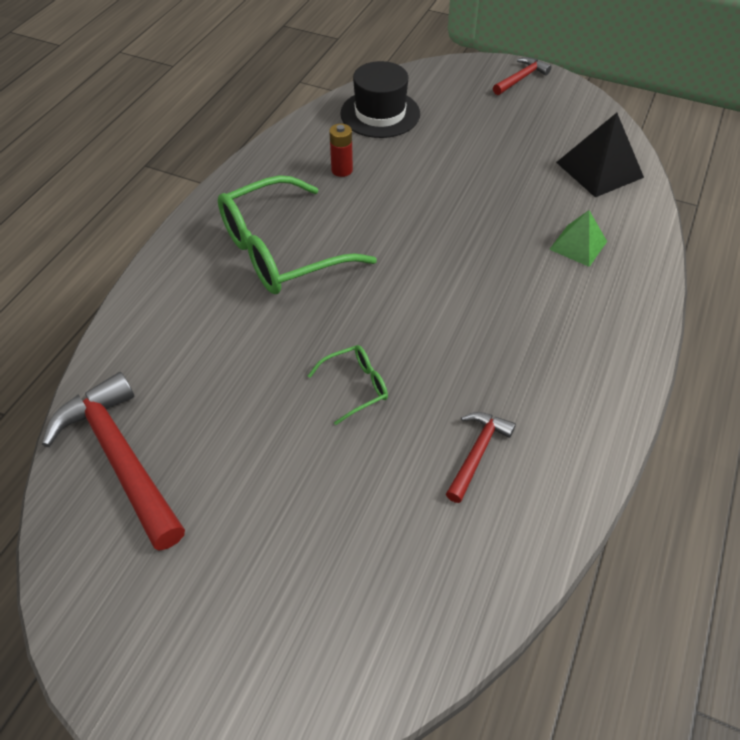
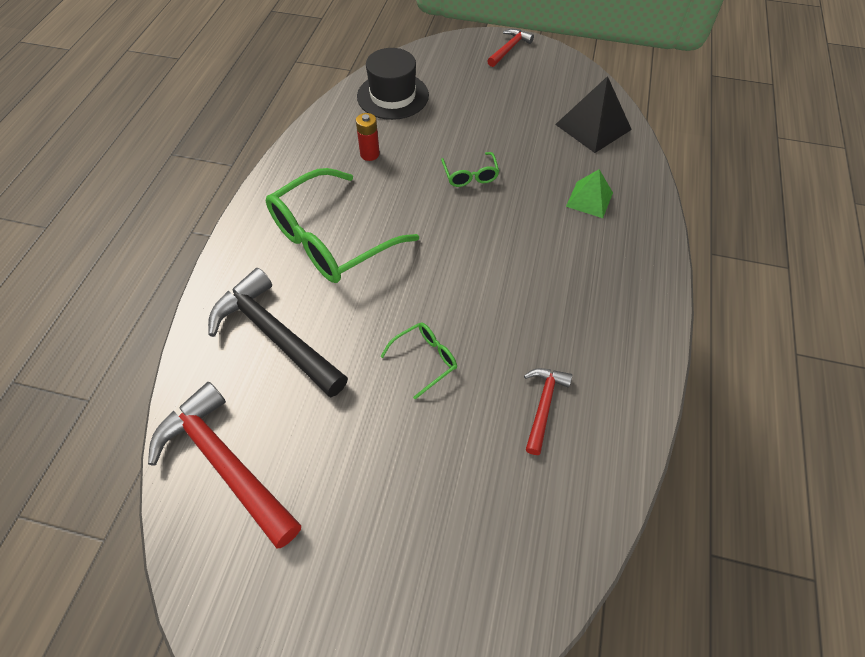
camera: 10 degrees left, 5 degrees up
none -> black hammer [208,268,348,397]
none -> green glasses [441,152,499,187]

